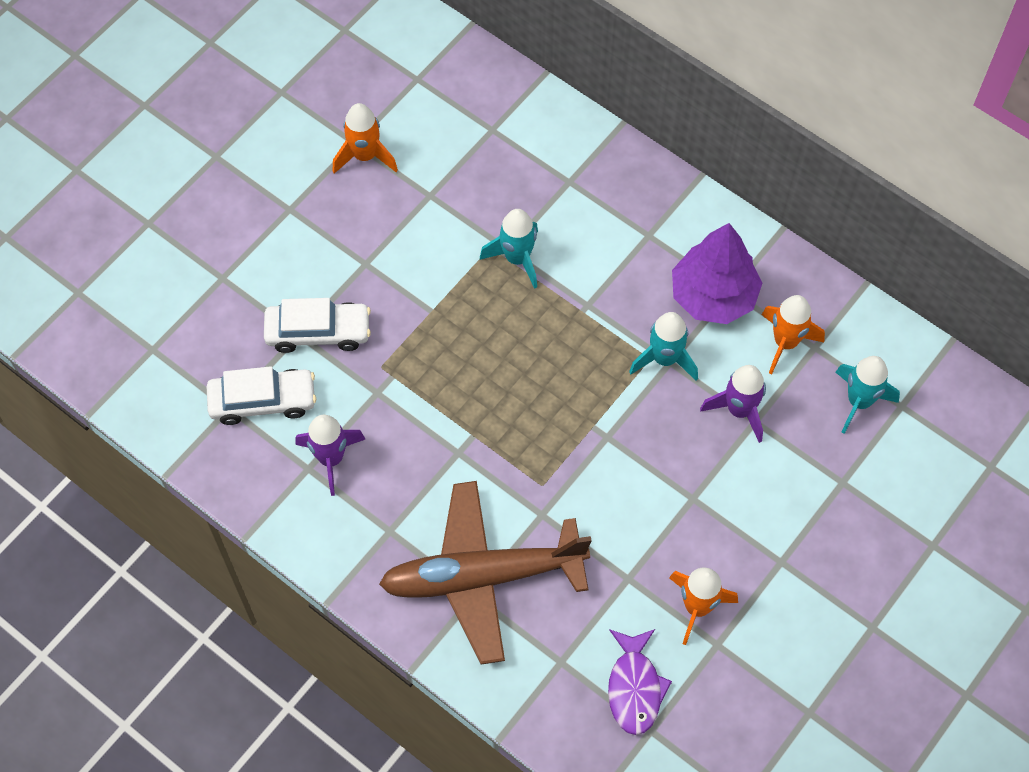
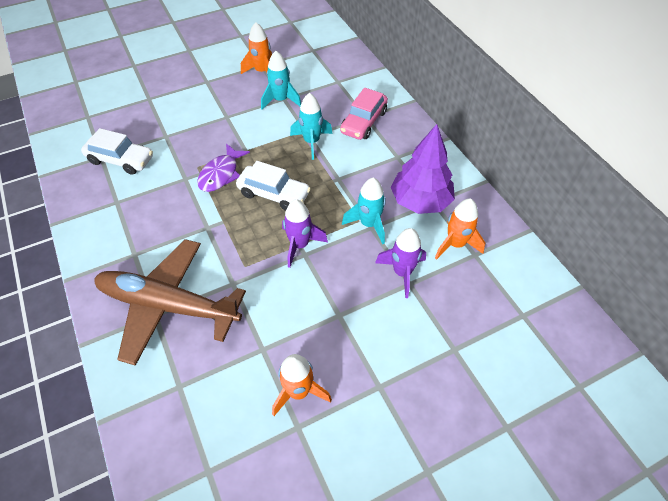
camera: 25 degrees right, 10 degrees down
white car [264,298,371,353] -> white car moved to [236,161,311,211]
purple rocket [295,415,365,496] -> purple rocket moved to [282,199,328,268]
purple fish [608,629,672,735] -> purple fish moved to [197,143,250,192]
turquoise rocket [835,356,900,434] -> turquoise rocket moved to [261,51,301,110]
none -> pink car [340,88,388,140]

